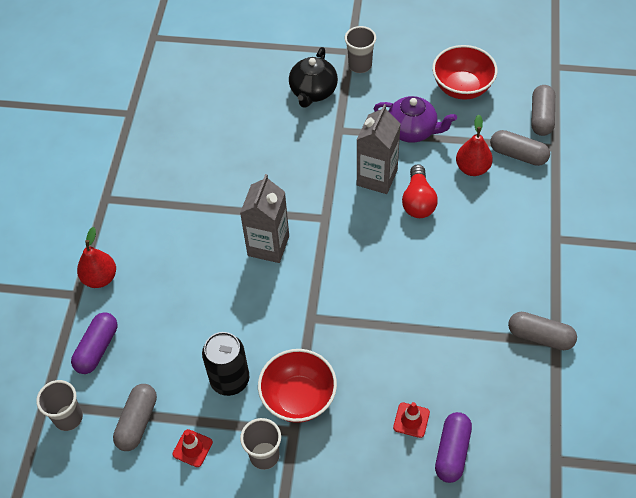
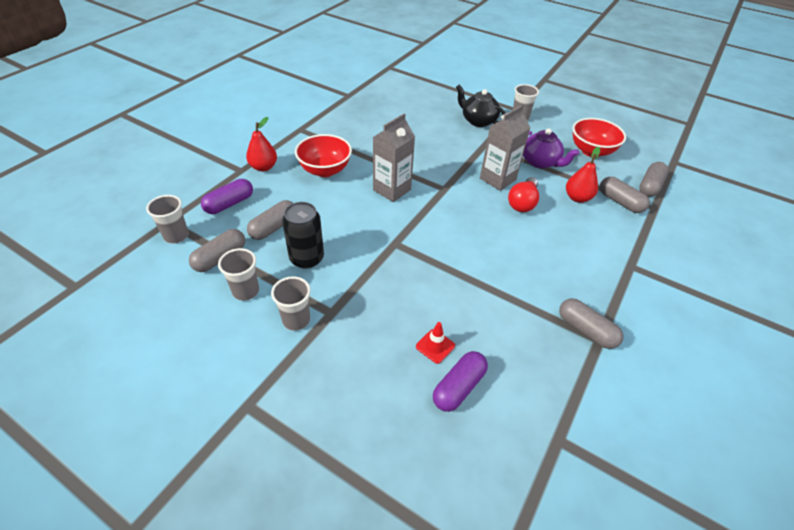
camera: 20 degrees right, 10 degrees down
red traffic cone [172,429,213,467] -> grey cup [218,248,259,301]
red bowl [258,349,337,423] -> red bowl moved to [295,134,352,177]
black teapot [289,47,338,108] -> black teapot turned 90 degrees clockwise [456,85,506,127]
none -> grey capsule [247,200,293,240]

